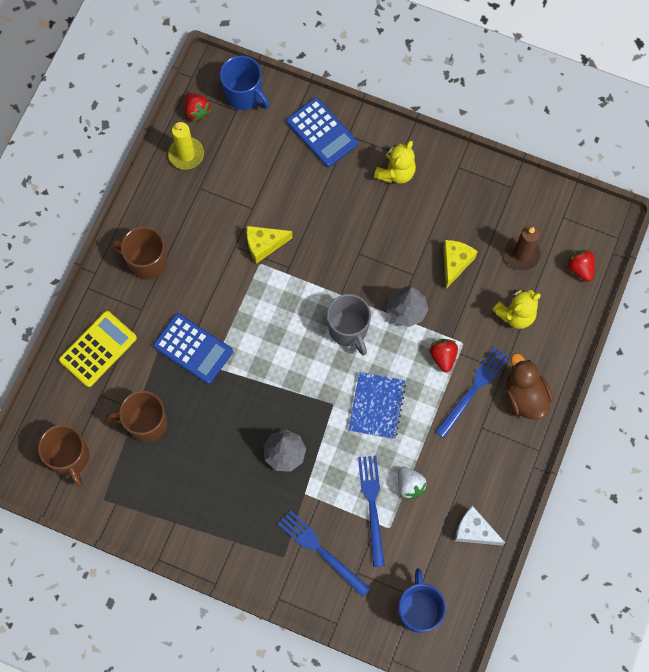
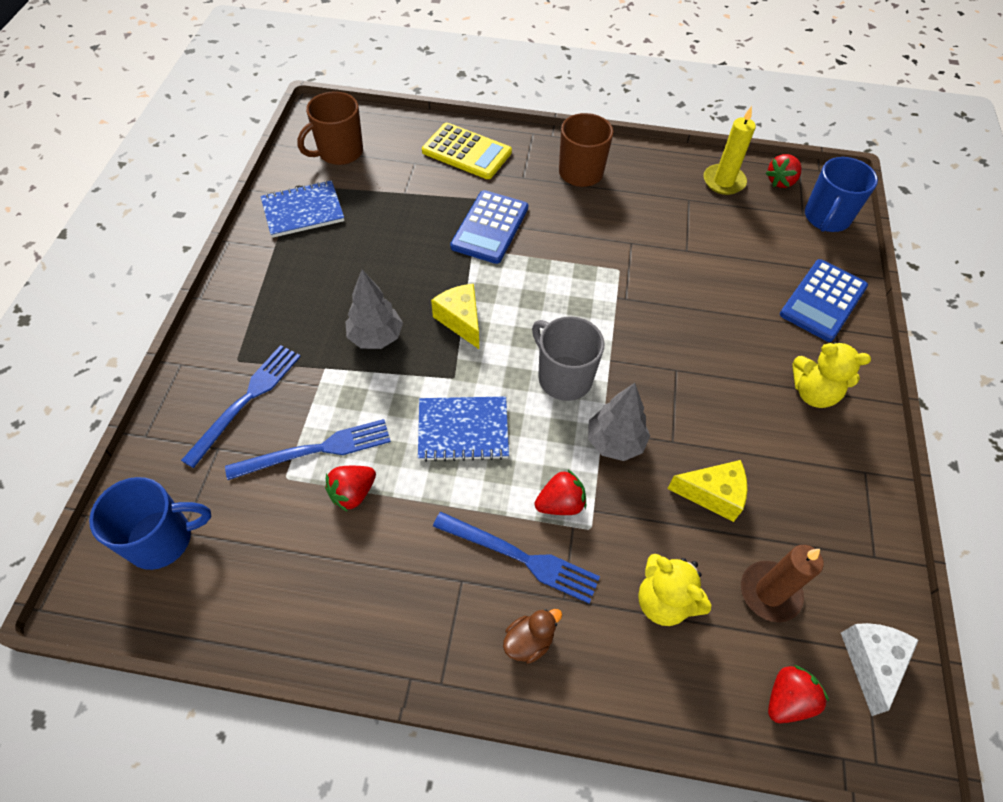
camera: 75 degrees right, 15 degrees down
brown mug [106,391,168,442] -> none
yellow cheese [247,226,292,264] -> yellow cheese moved to [431,284,479,349]
grey mug [327,294,371,356] -> grey mug turned 90 degrees clockwise [532,316,604,401]
white strawberry [398,466,427,500] -> red strawberry [325,466,376,512]
white cheese [455,506,505,546] -> white cheese moved to [841,623,919,716]
brown duck [505,353,553,420] -> brown duck [503,609,562,664], size x0.57
none -> blue notebook [261,180,344,238]

